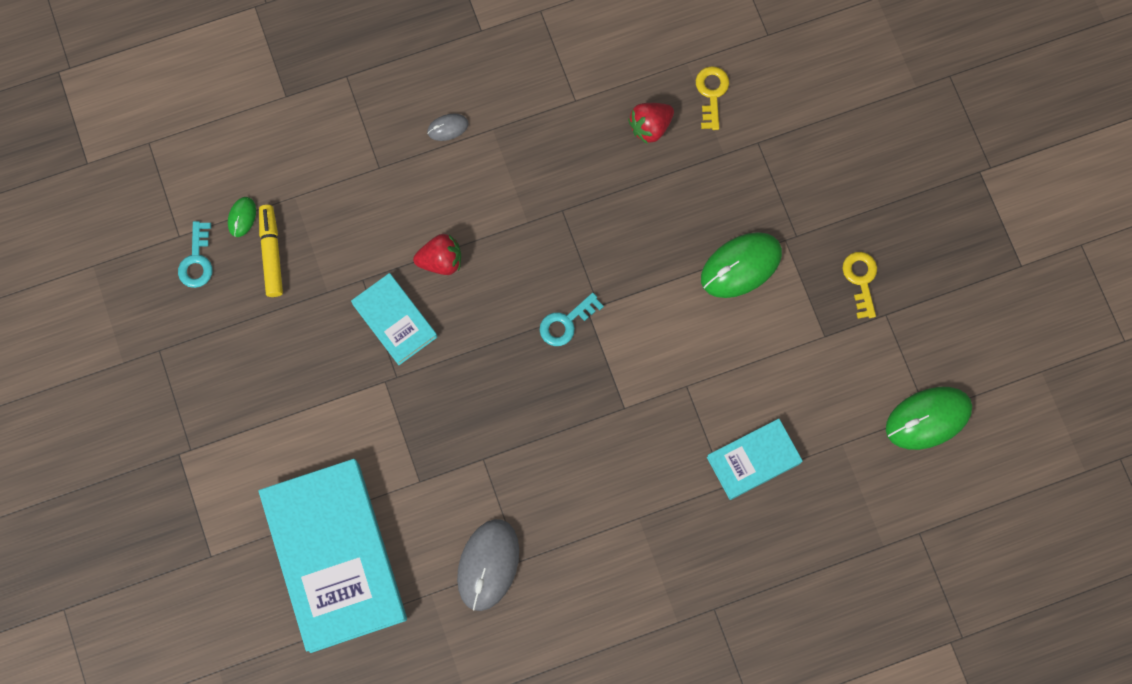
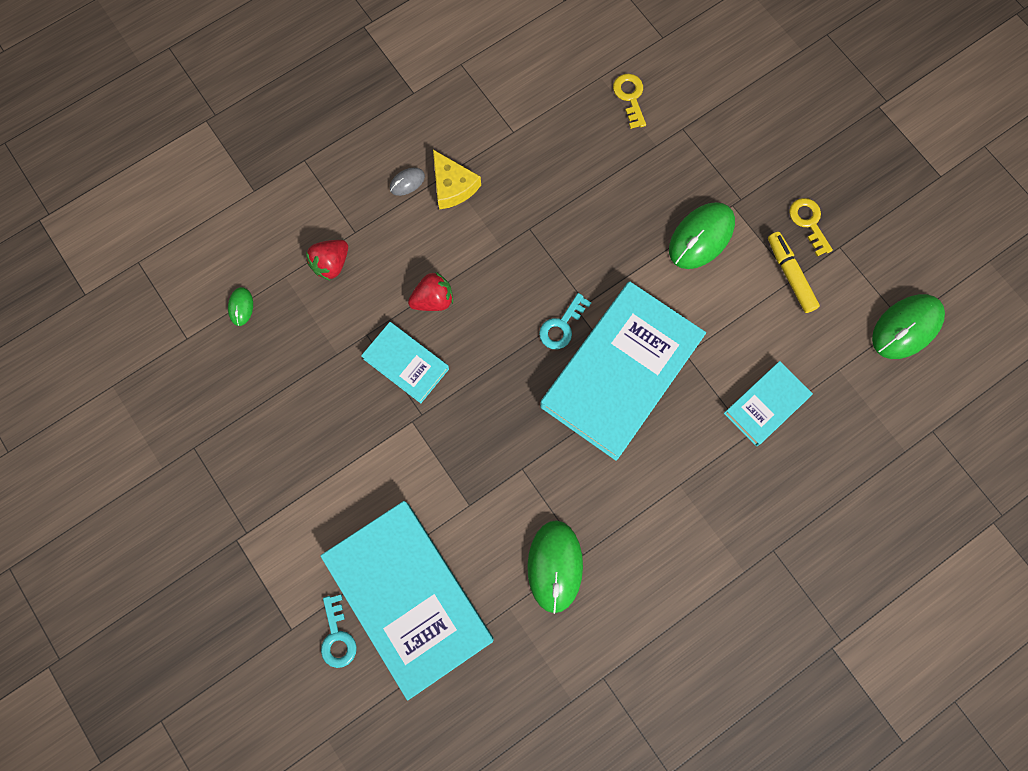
camera: 15 degrees left, 0 degrees up
turquoise key [178,221,212,288] -> turquoise key moved to [321,595,357,668]
yellow marker [259,205,283,297] -> yellow marker moved to [768,232,820,313]
grey mouse [457,519,519,611] -> green mouse [527,520,583,614]
red strawberry [628,103,674,144] -> red strawberry moved to [306,240,348,280]
none -> yellow cheese [433,150,481,210]
none -> turquoise book [540,281,706,461]

